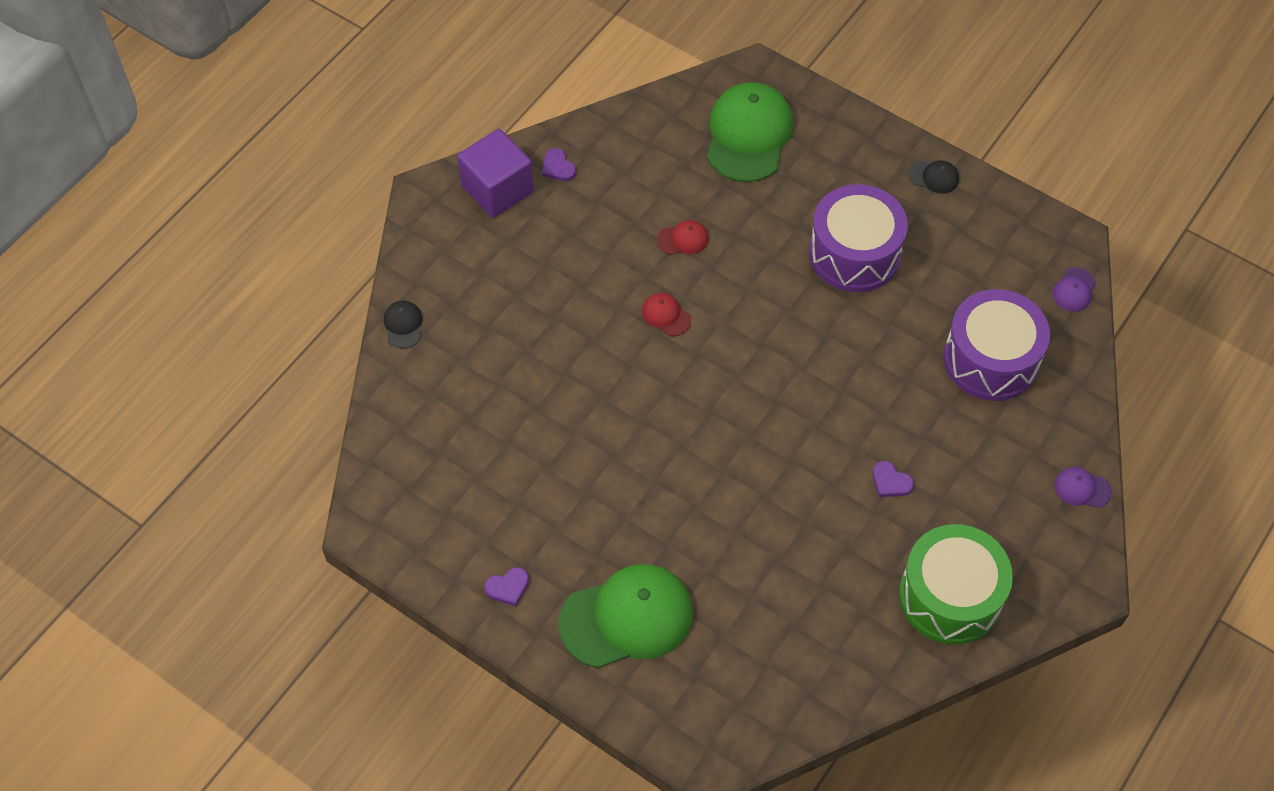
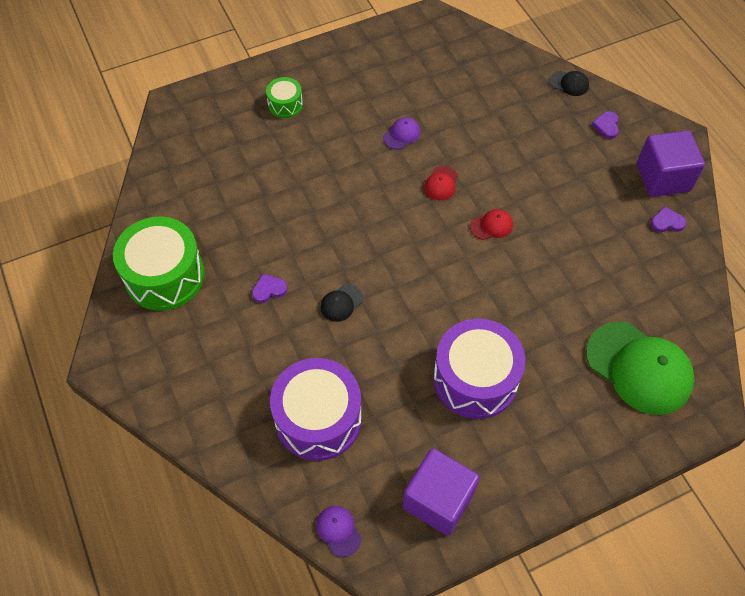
camera: 120 degrees right, 0 degrees up
purple heart [484,567,529,606] -> purple heart moved to [592,111,619,139]
green cap [558,564,693,668] -> green drum [266,77,303,118]
red cap [657,220,709,255] -> red cap moved to [424,166,458,200]
black cap [908,160,959,194] -> black cap moved to [321,284,363,322]
purple cap [1054,467,1112,508] -> purple cap moved to [383,117,421,150]
none -> purple cube [403,448,480,536]

